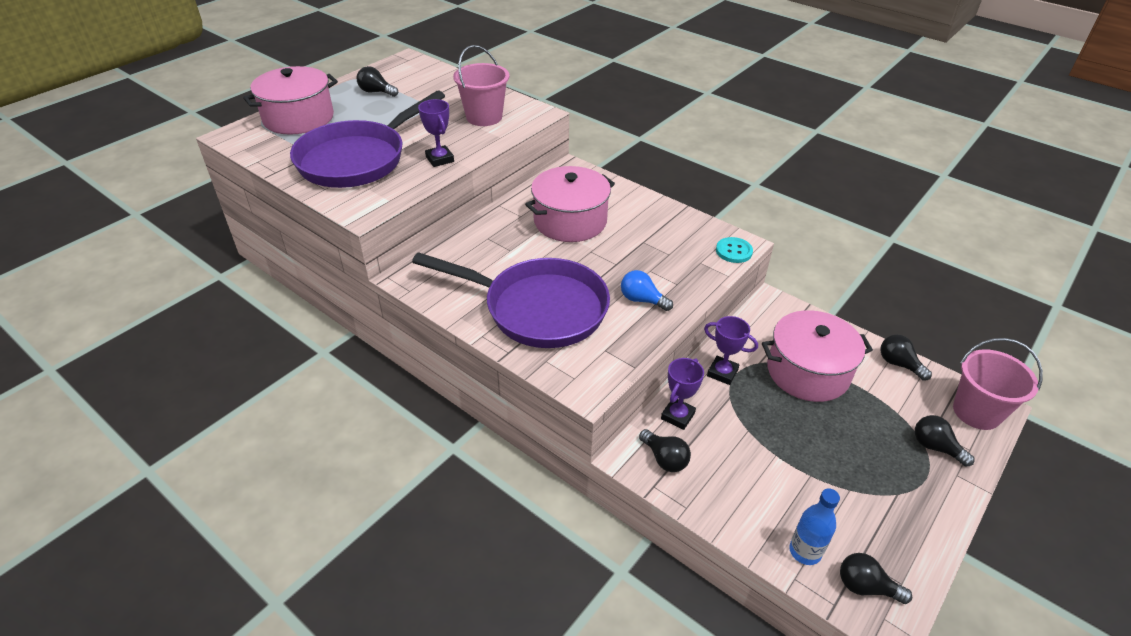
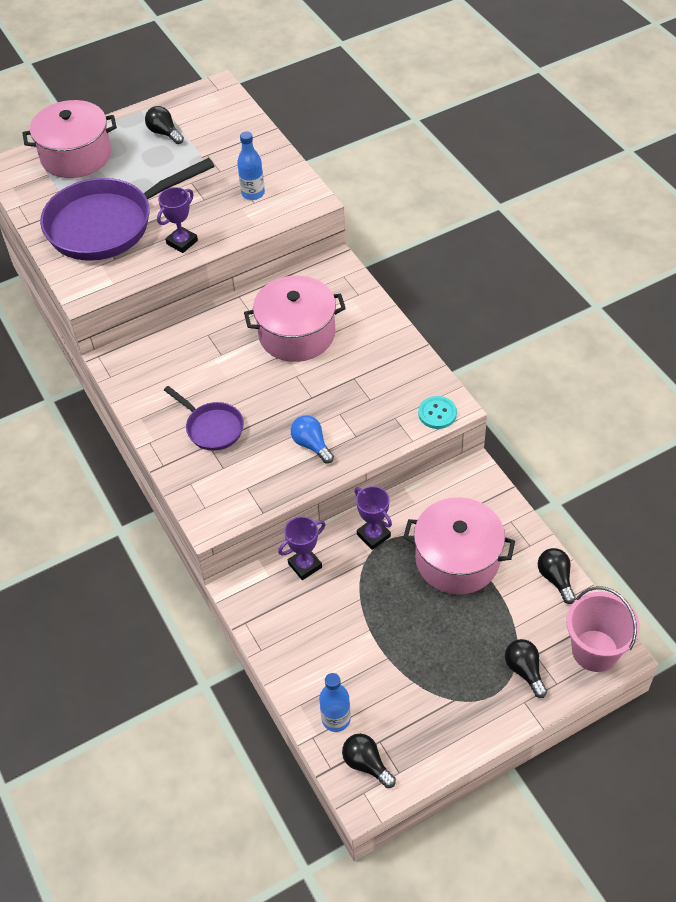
camera: 25 degrees right, 10 degrees up
purple pan [412,252,610,348] -> purple pan [164,386,244,451], size x0.49
purple trophy [418,99,454,167] -> purple trophy turned 45 degrees clockwise [157,187,198,253]
pink bucket [453,45,509,126] -> blue bottle [237,131,265,200]
black light bulb [639,429,691,472] -> none

